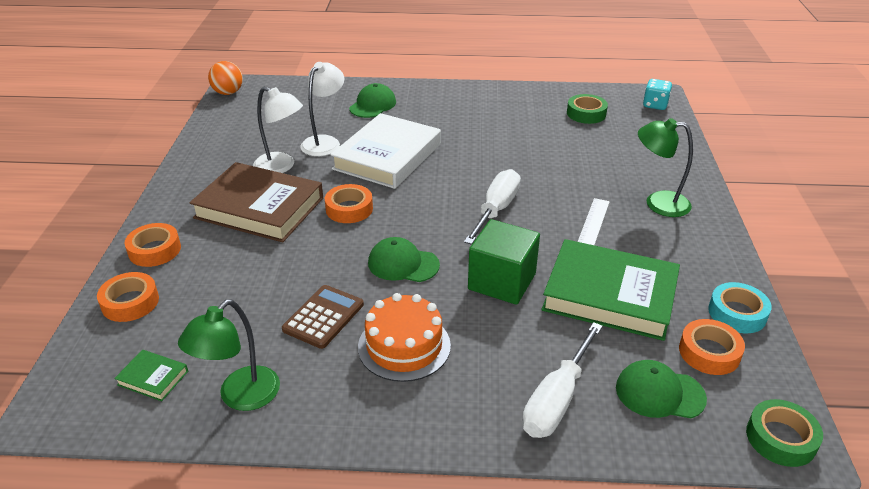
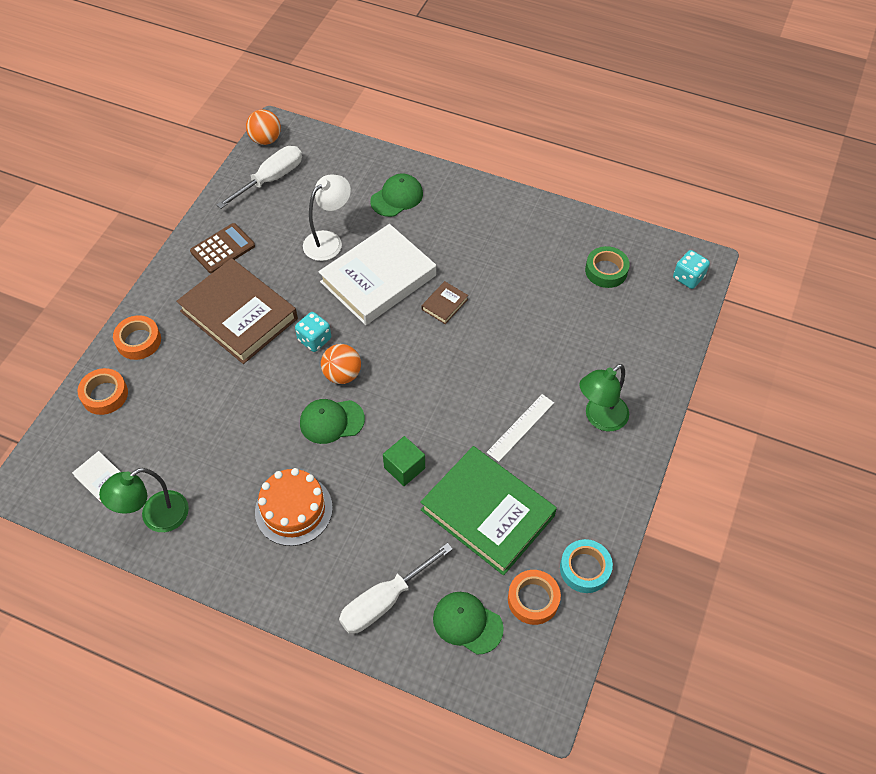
camera: 20 degrees right, 20 degrees up
green book [114,350,188,401] -> white book [72,451,120,502]
white lamp [253,87,303,173] -> none
brown calculator [282,285,364,349] -> brown calculator moved to [190,223,255,274]
orange tape [325,184,373,223] -> turquoise dice [295,312,331,352]
green cap [368,237,440,282] -> green cap turned 45 degrees counterclockwise [300,399,365,444]
white screwdriver [464,169,521,245] -> white screwdriver moved to [217,146,302,209]
green cube [468,219,540,305] -> green cube [383,436,425,486], size x0.63
green lamp [638,118,693,217] -> green lamp turned 75 degrees counterclockwise [579,364,629,431]
green tape [746,399,823,467] -> none
none -> orange ball [321,344,361,384]
none -> brown book [422,281,468,324]

